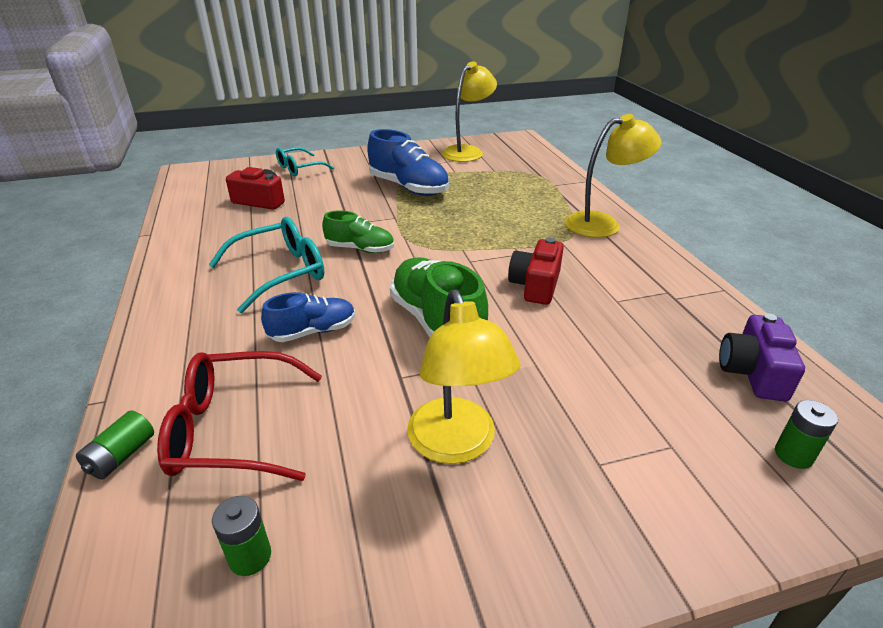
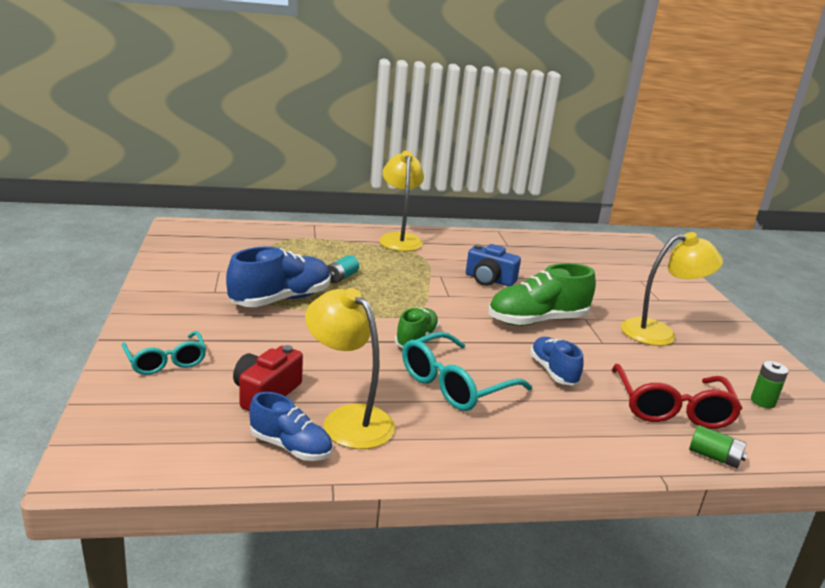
camera: 85 degrees left, 10 degrees down
turquoise glasses [209,217,324,313] -> turquoise glasses turned 105 degrees counterclockwise [402,332,532,411]
yellow lamp [441,61,497,162] -> yellow lamp moved to [305,288,395,449]
red camera [508,238,564,305] -> blue camera [466,244,521,286]
purple camera [719,313,805,401] -> none
green battery [775,400,838,469] -> none
none -> blue shoe [249,392,333,461]
none -> turquoise battery [328,255,359,283]

